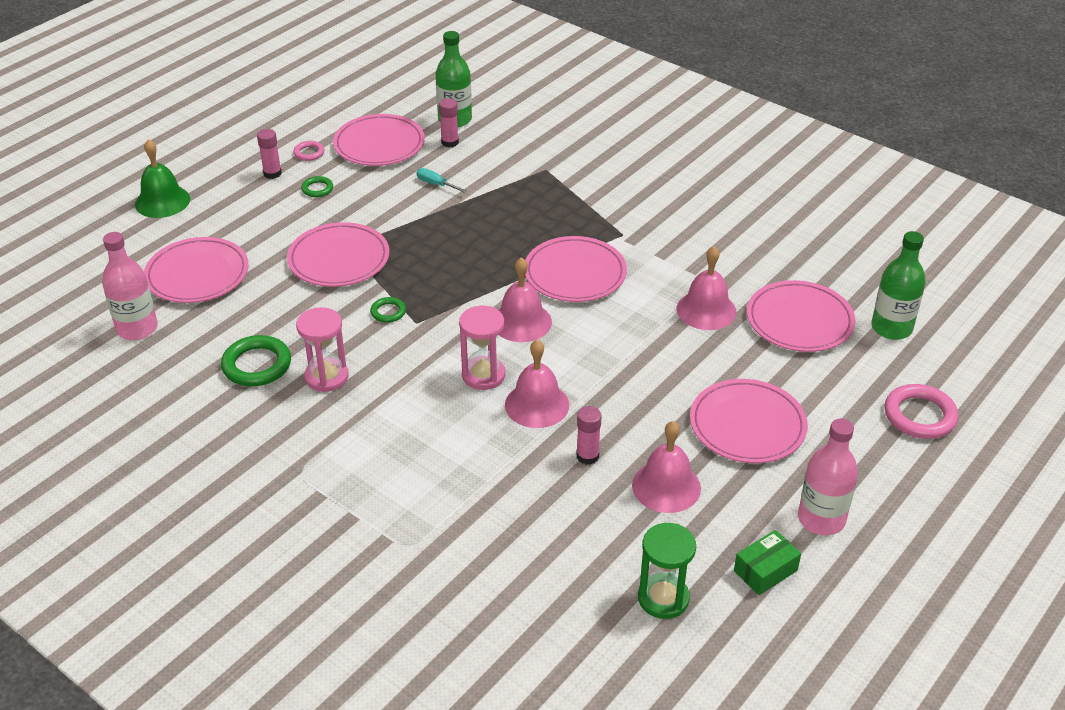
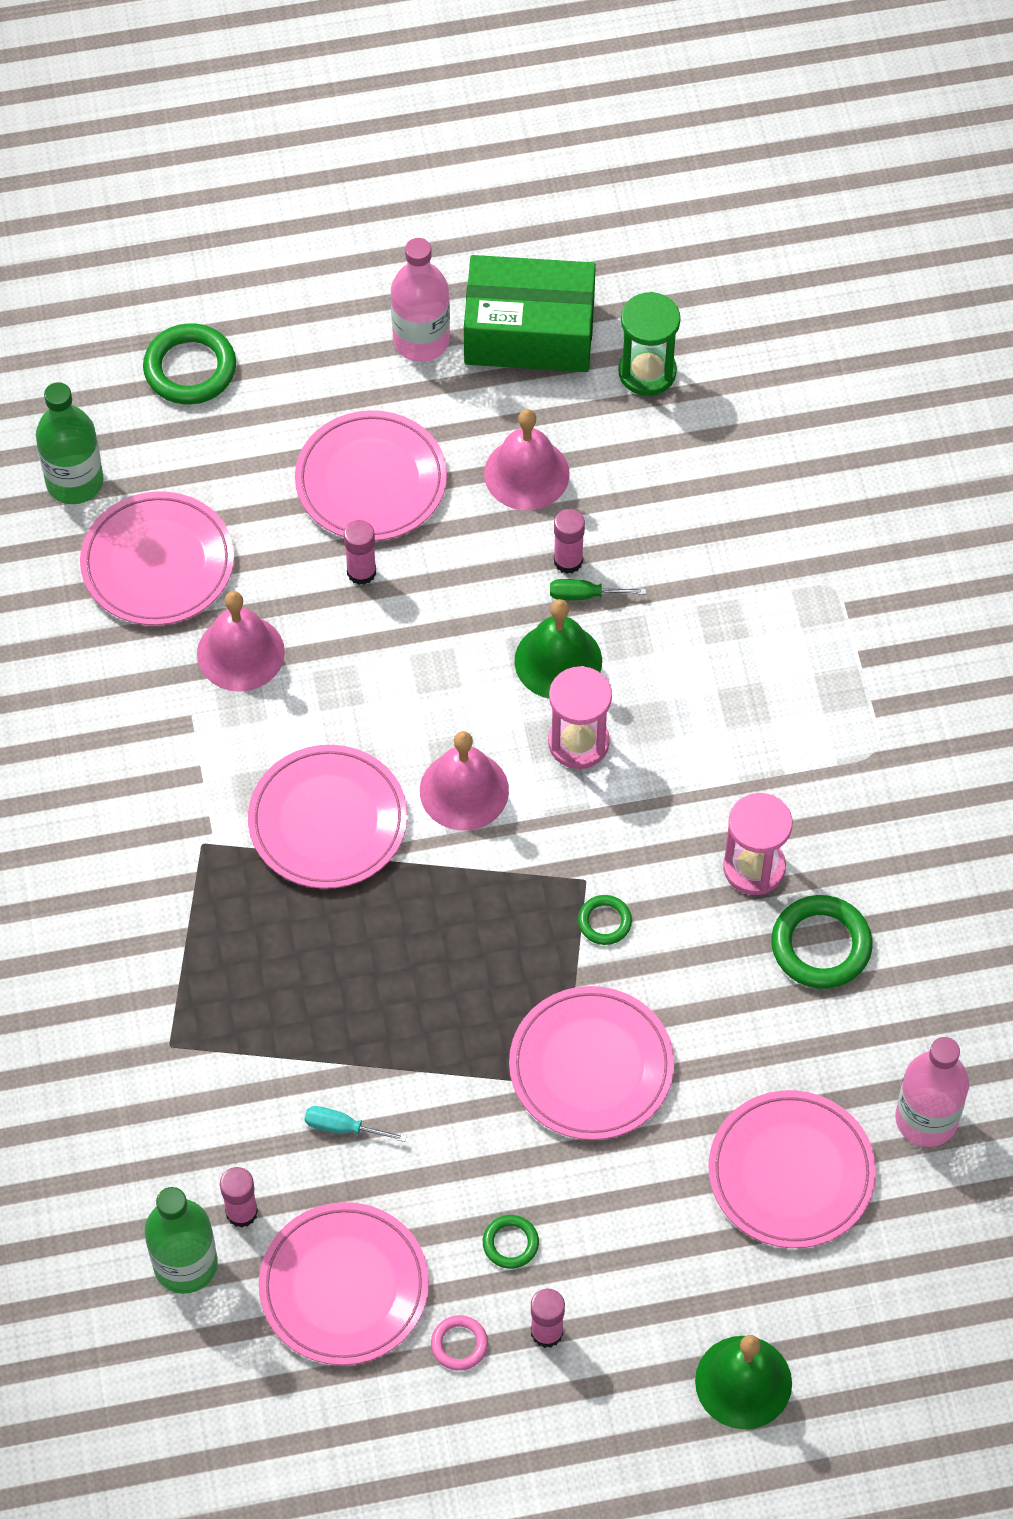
camera: 140 degrees left, 20 degrees up
turquoise screwdriver [417,168,467,193] -> turquoise screwdriver turned 120 degrees clockwise [305,1106,407,1142]
pink bell [505,339,569,428] -> green bell [515,599,602,699]
green box [734,530,801,595] -> green box [464,255,596,372], size x2.05
pink ring [884,384,958,439] -> green ring [143,323,236,405]
none -> pink glue stick [344,520,376,585]
none -> green screwdriver [550,579,646,600]

